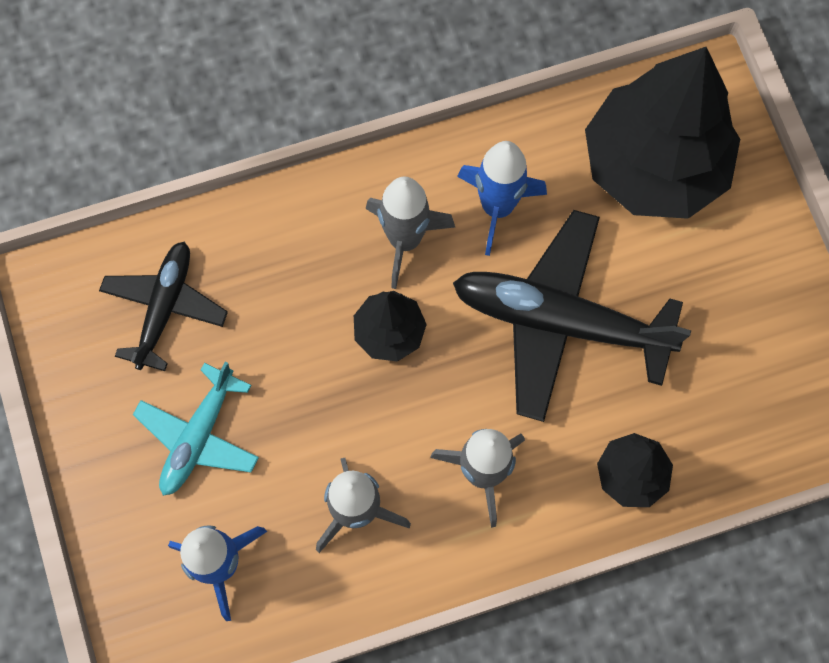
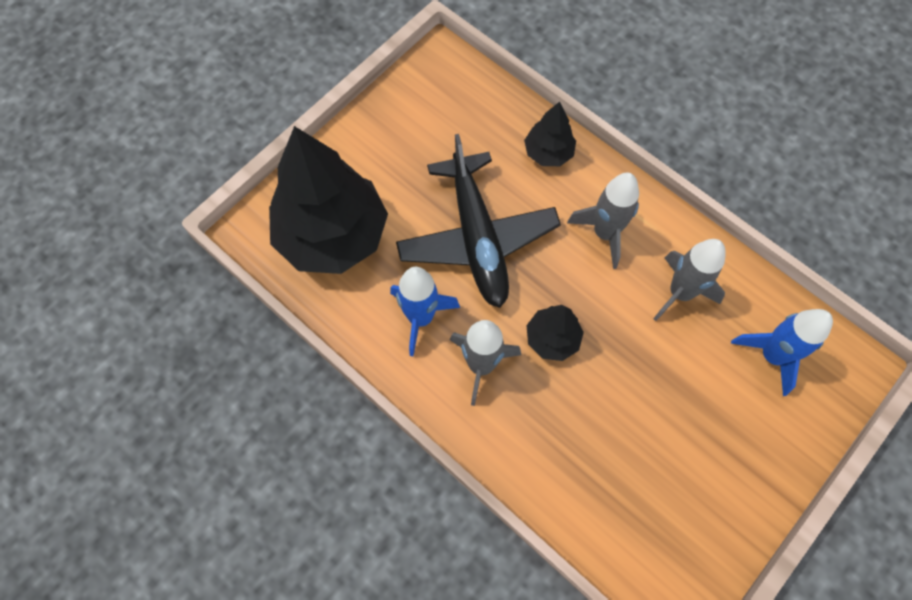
camera: 120 degrees left, 5 degrees down
black plane [99,242,228,371] -> none
turquoise plane [133,362,259,496] -> none

